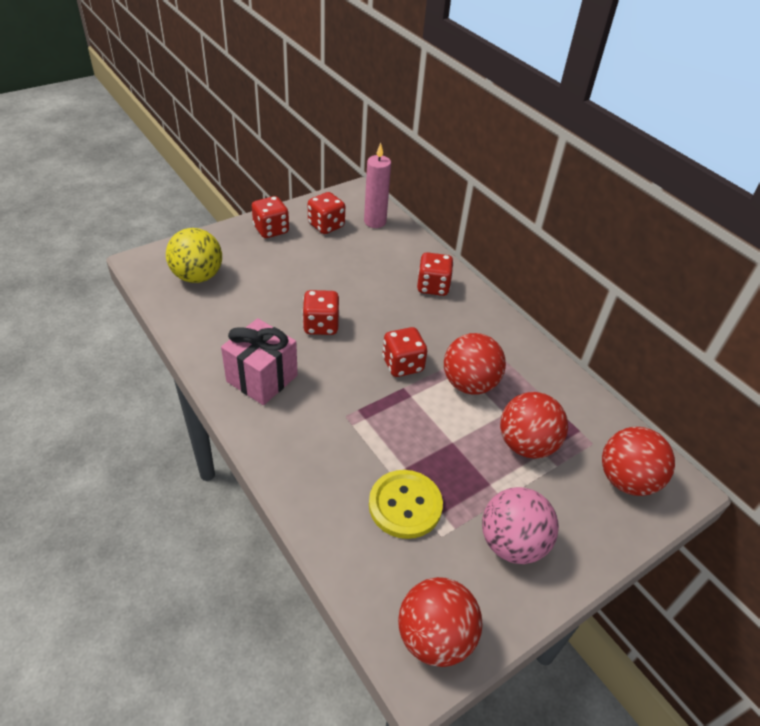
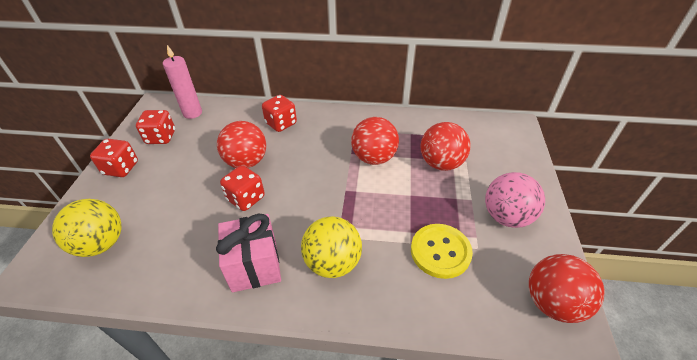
camera: 45 degrees left, 0 degrees up
red dice [382,327,427,377] -> none
red ball [602,427,675,496] -> red ball moved to [217,121,266,168]
none -> yellow ball [301,216,362,278]

